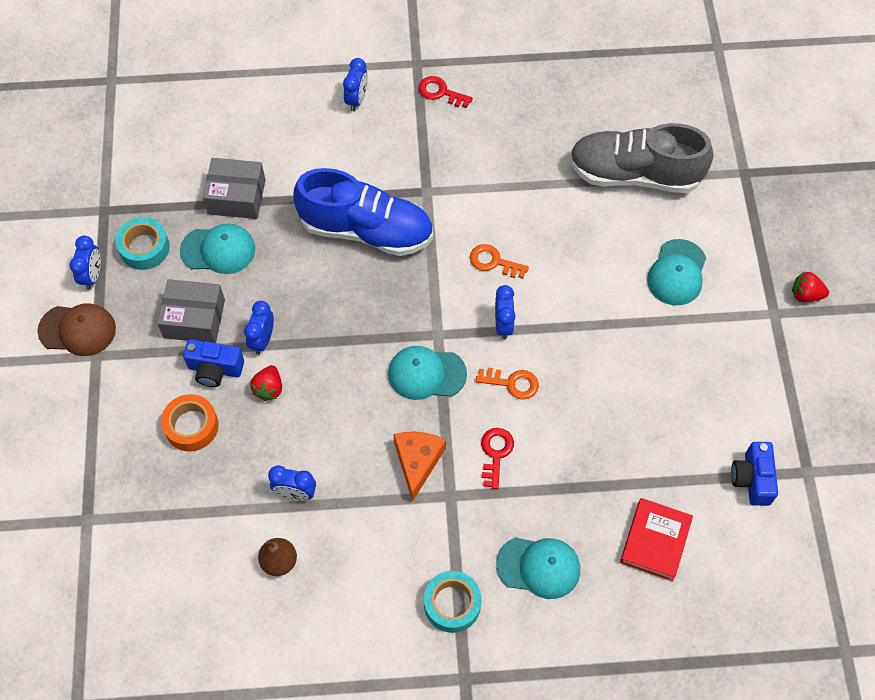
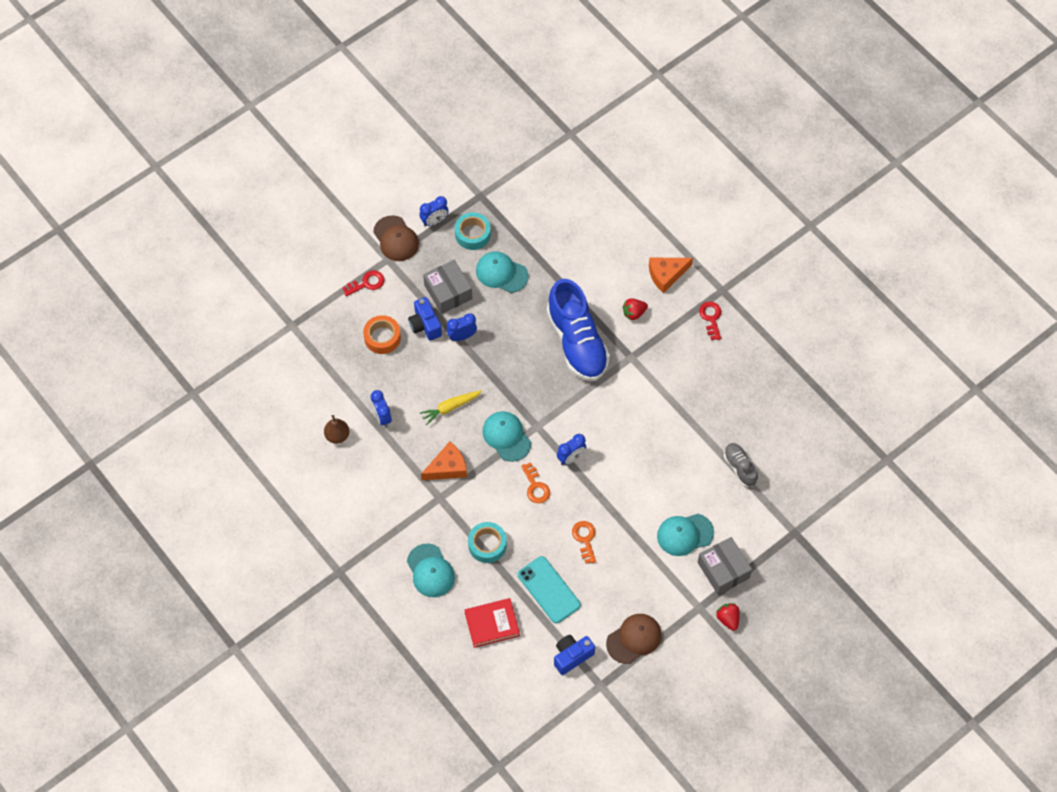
camera: 55 degrees right, 0 degrees up
turquoise cap [180,223,255,274] -> turquoise cap turned 150 degrees clockwise [476,251,528,293]
grey box [203,158,266,219] -> grey box moved to [698,537,752,595]
red strawberry [250,365,282,401] -> red strawberry moved to [623,298,648,320]
blue clock [343,58,368,111] -> orange cheese [649,258,693,293]
turquoise tape [424,571,482,633] -> turquoise tape moved to [468,522,507,563]
orange key [470,244,529,279] -> orange key moved to [572,521,596,564]
red key [481,428,514,489] -> red key moved to [343,270,385,296]
grey shoe [569,123,713,193] -> grey shoe [724,443,758,487], size x0.48
none -> yellow carrot [419,390,482,425]
none -> turquoise phone [518,556,581,623]
none -> brown cap [606,614,662,664]

